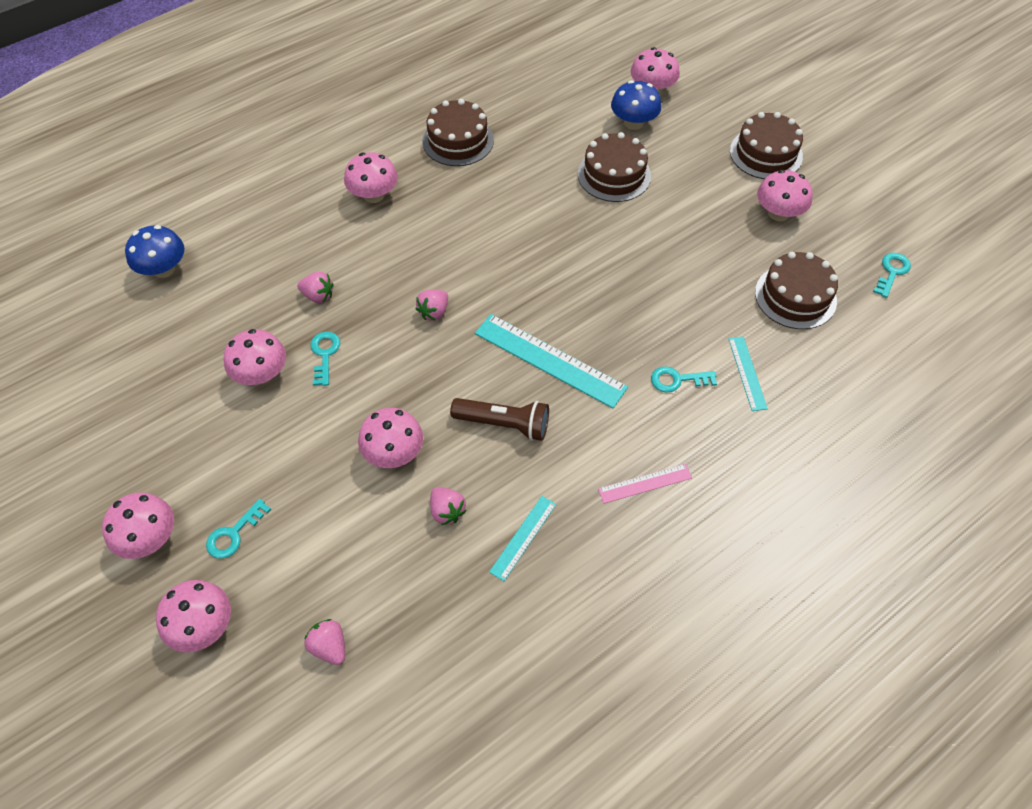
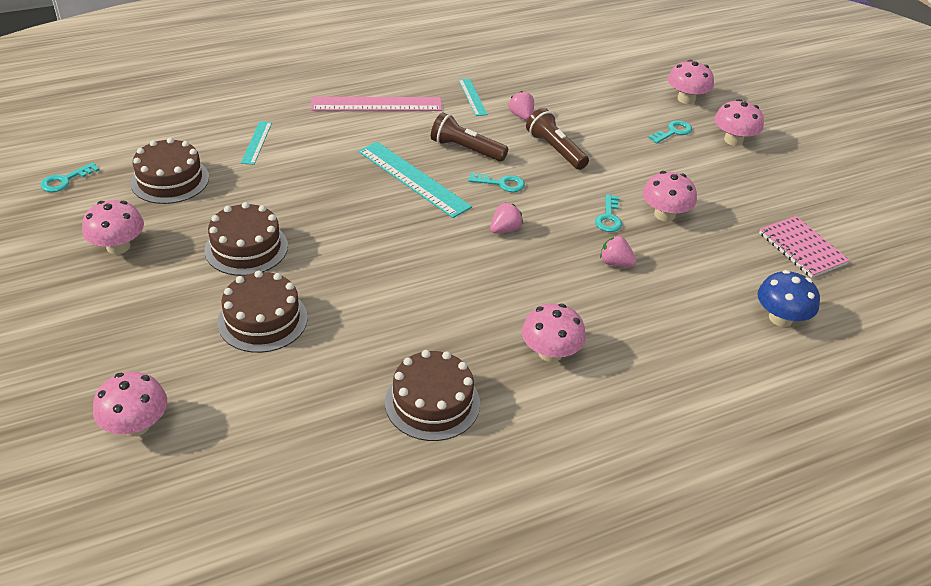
camera: 170 degrees left, 15 degrees down
pink strawberry [304,619,345,665] -> none
pink mushroom [358,408,423,468] -> brown flashlight [526,108,589,170]
turquoise ruler [489,496,556,581] -> turquoise ruler turned 60 degrees counterclockwise [459,79,488,116]
pink ruler [598,464,692,504] -> pink ruler [311,97,442,111], size x1.87
blue mushroom [611,80,661,130] -> none
turquoise key [651,366,717,393] -> turquoise key moved to [468,172,525,192]
brown cake [730,112,803,179] -> brown cake moved to [205,202,288,276]
none -> pink notebook [759,216,850,278]

